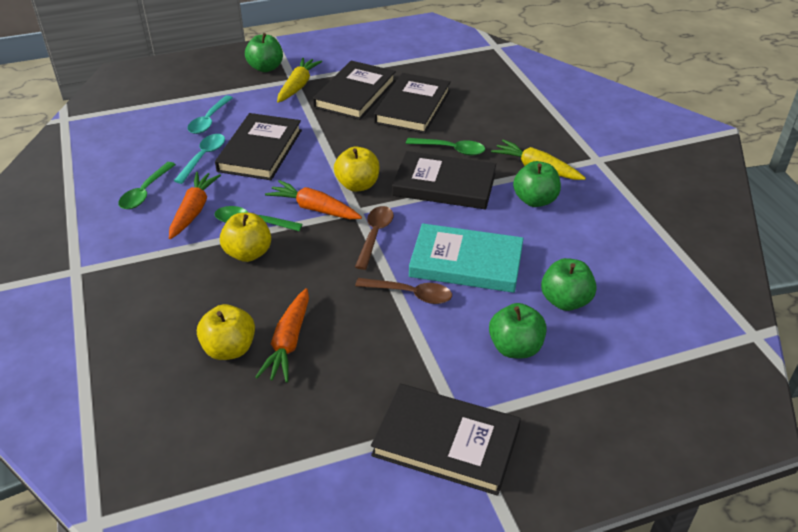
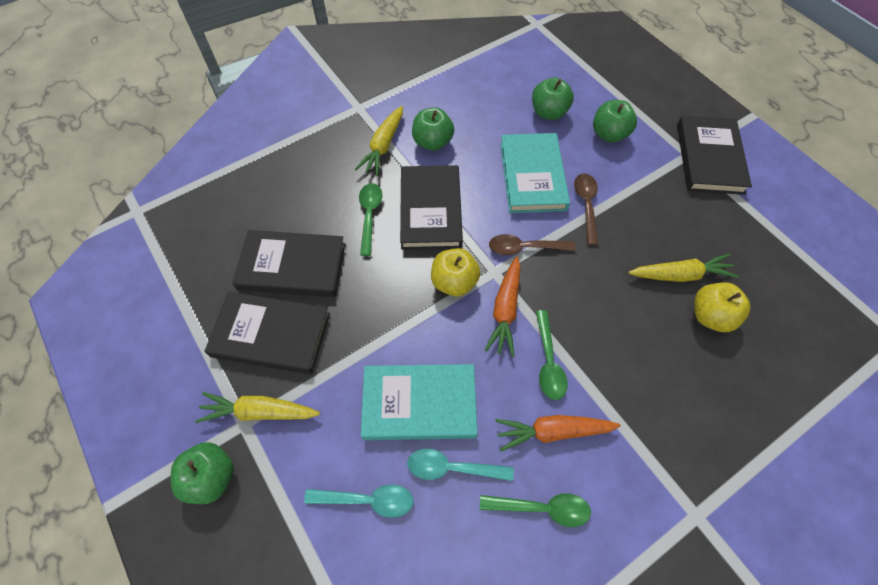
camera: 105 degrees left, 20 degrees up
black book [215,113,302,180] -> turquoise book [361,364,477,440]
yellow apple [220,213,271,262] -> none
orange carrot [255,288,309,383] -> yellow carrot [628,254,739,282]

